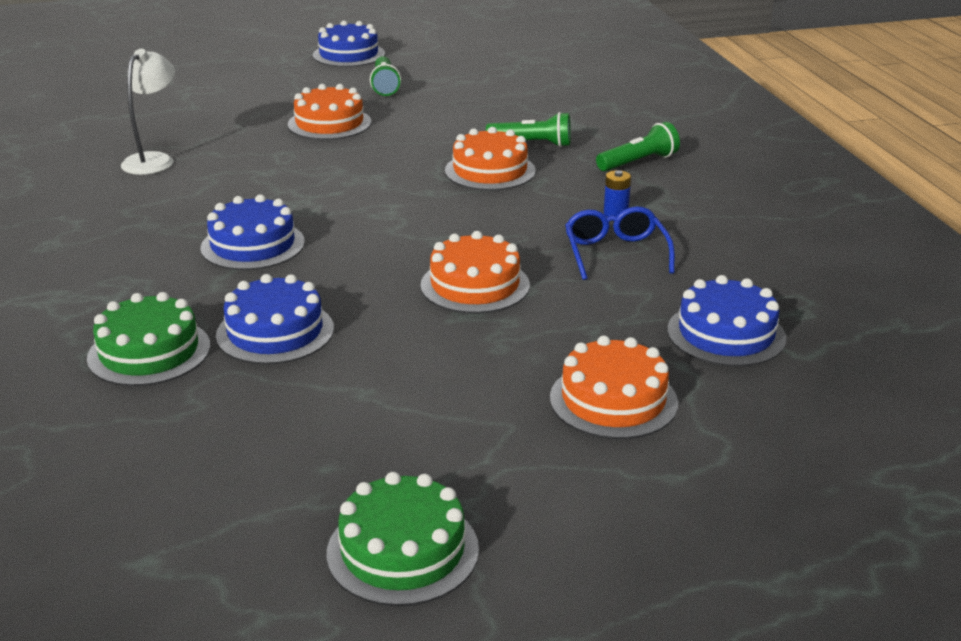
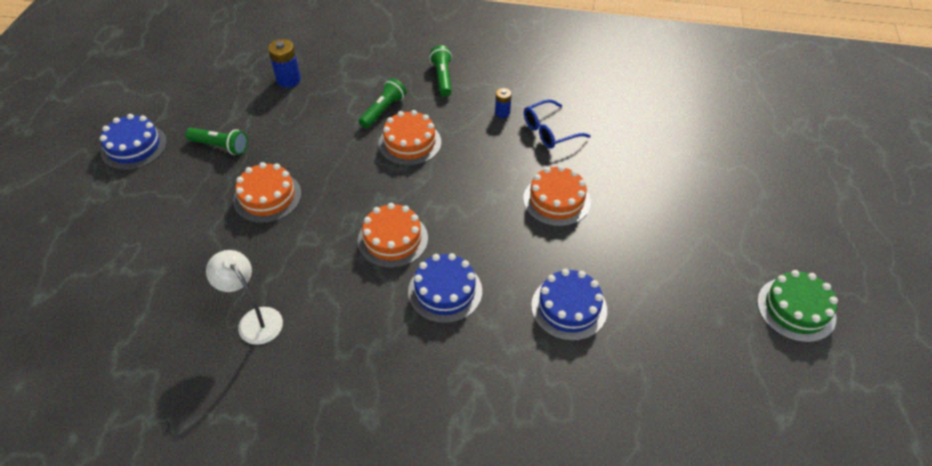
camera: 65 degrees left, 20 degrees up
green cake [87,292,210,386] -> none
orange cake [550,335,678,439] -> orange cake moved to [358,203,428,268]
blue glasses [565,206,675,280] -> blue glasses turned 45 degrees counterclockwise [524,99,591,149]
blue cake [667,275,787,367] -> none
none -> blue battery [268,39,301,88]

